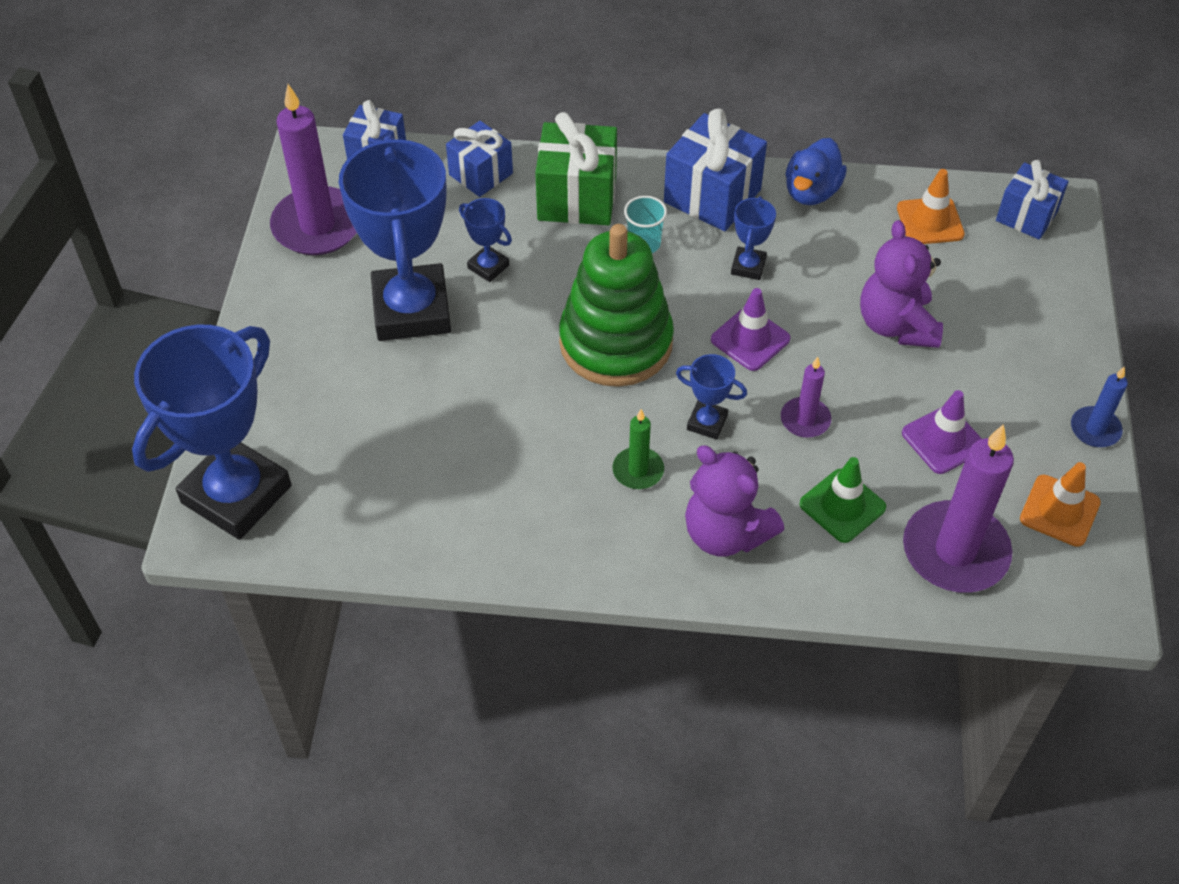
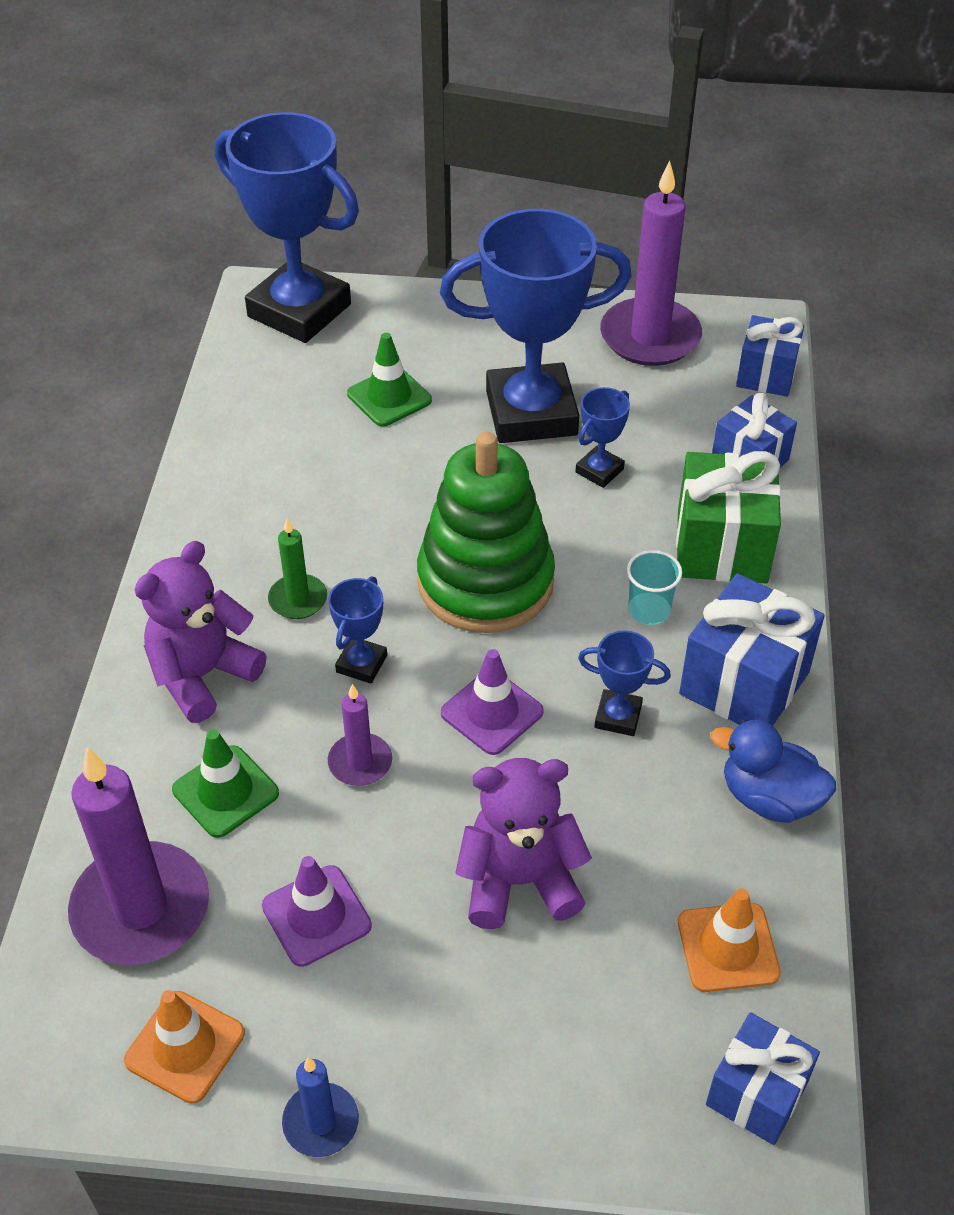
camera: 90 degrees right, 5 degrees down
none -> green traffic cone [347,333,432,427]

